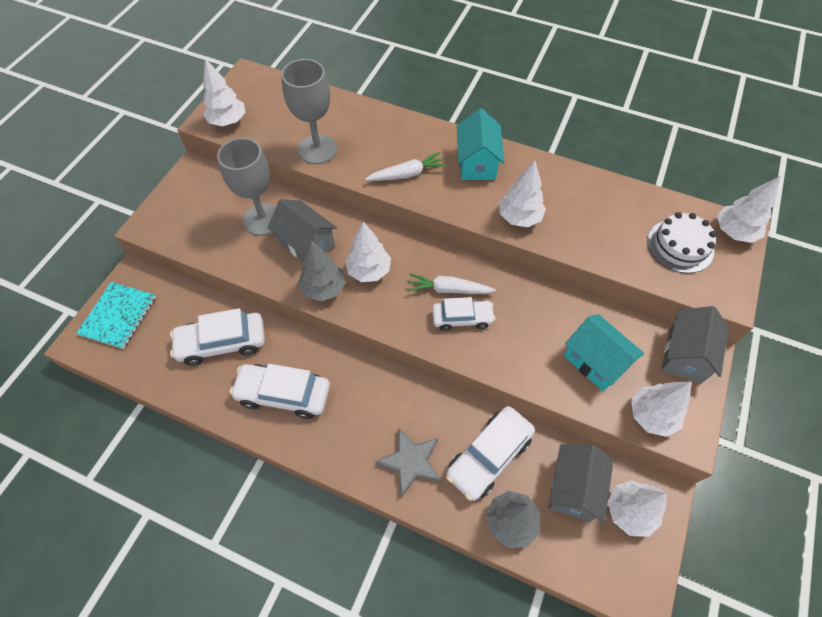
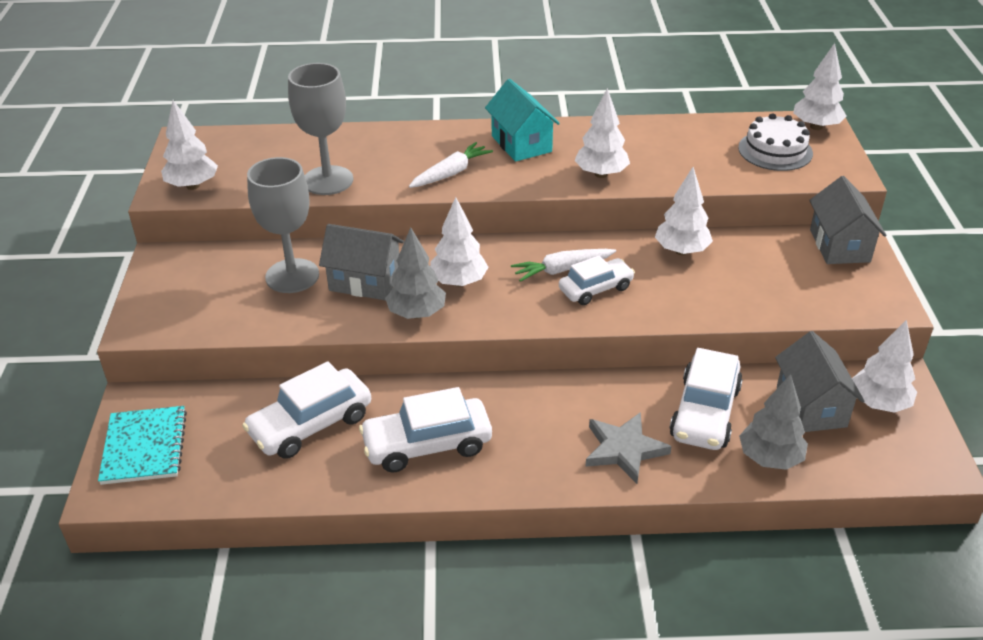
camera: 25 degrees left, 20 degrees down
turquoise house [564,314,645,391] -> none
white tree [631,382,691,437] -> white tree moved to [655,167,713,255]

